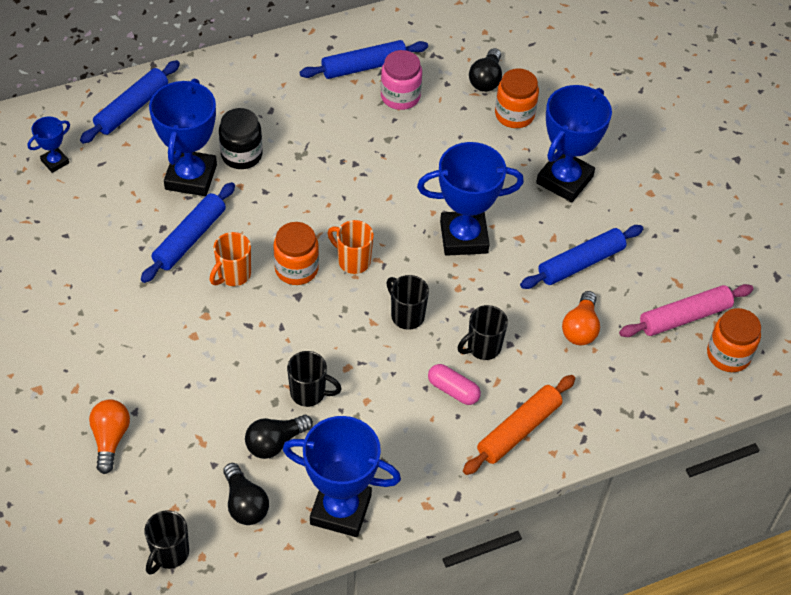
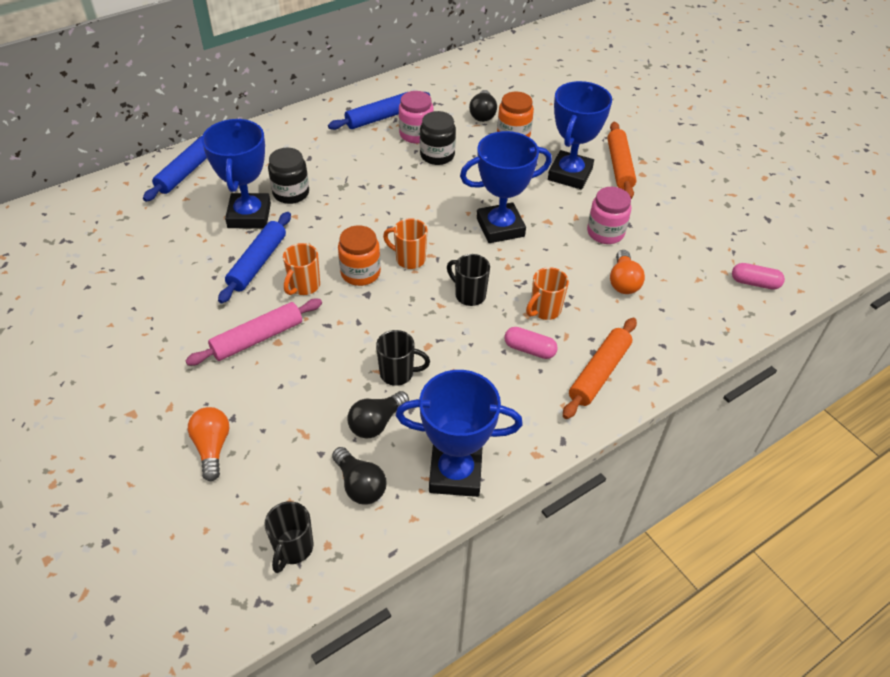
camera: 10 degrees left, 5 degrees down
blue trophy [28,116,70,173] -> none
black mug [458,305,508,360] -> orange mug [526,267,569,320]
blue rolling pin [520,225,643,289] -> pink jar [587,187,631,244]
pink rolling pin [619,284,753,337] -> pink rolling pin moved to [185,298,322,366]
orange jar [707,308,761,372] -> pink capsule [732,263,785,290]
none -> black jar [420,111,456,165]
none -> orange rolling pin [607,122,637,199]

